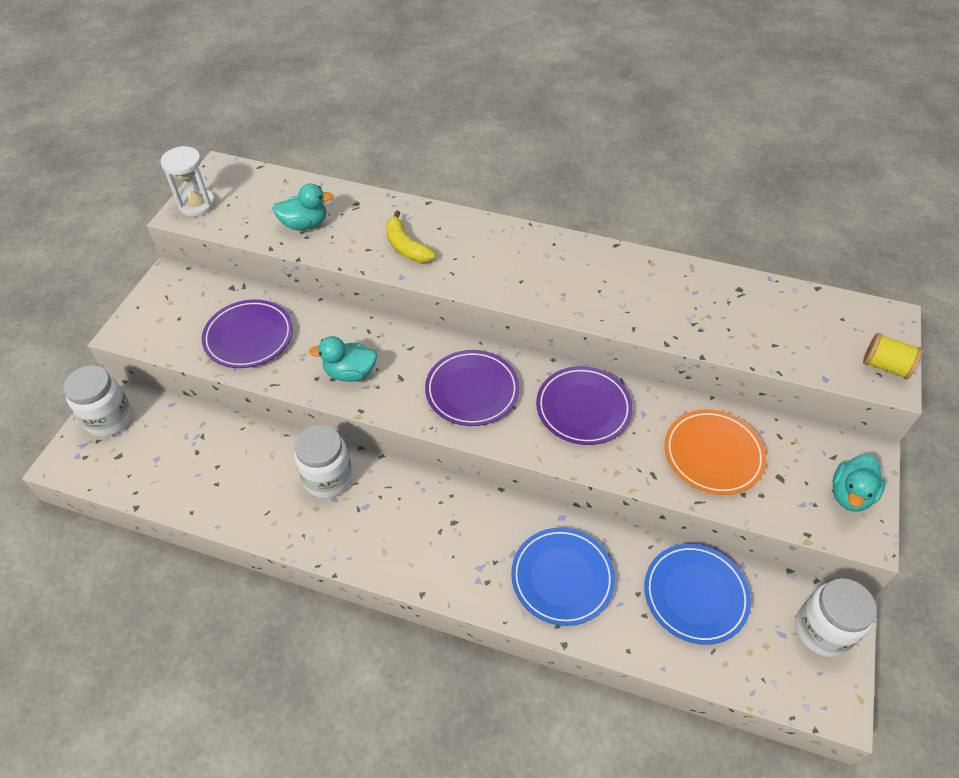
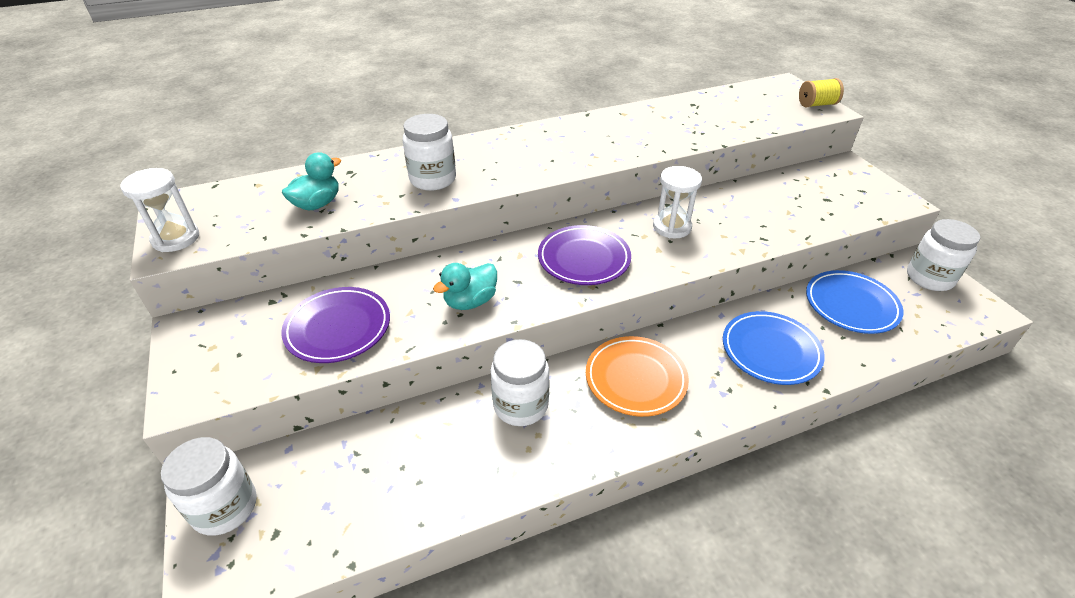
camera: 40 degrees left, 10 degrees down
yellow banana [386,211,435,262] -> white jar [403,114,456,191]
purple plate [536,366,633,445] -> white hourglass [653,166,702,239]
orange plate [665,409,766,495] -> orange plate moved to [586,336,689,417]
turquoise duck [832,454,886,512] -> none

